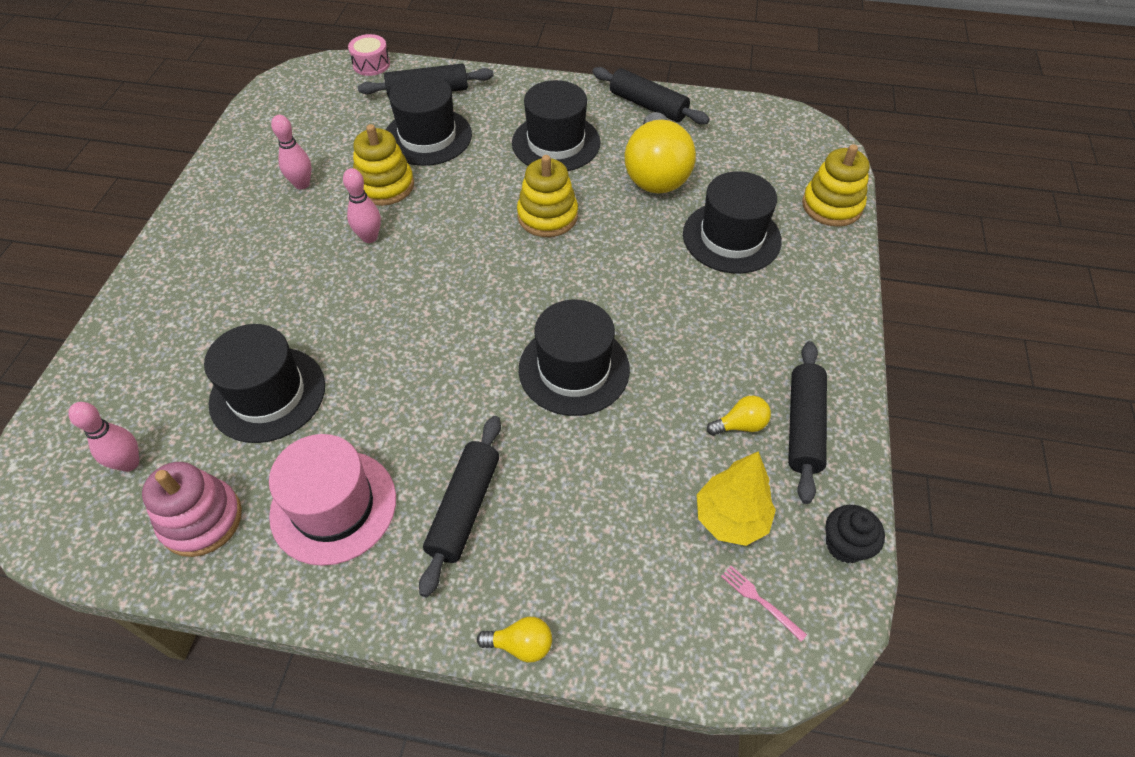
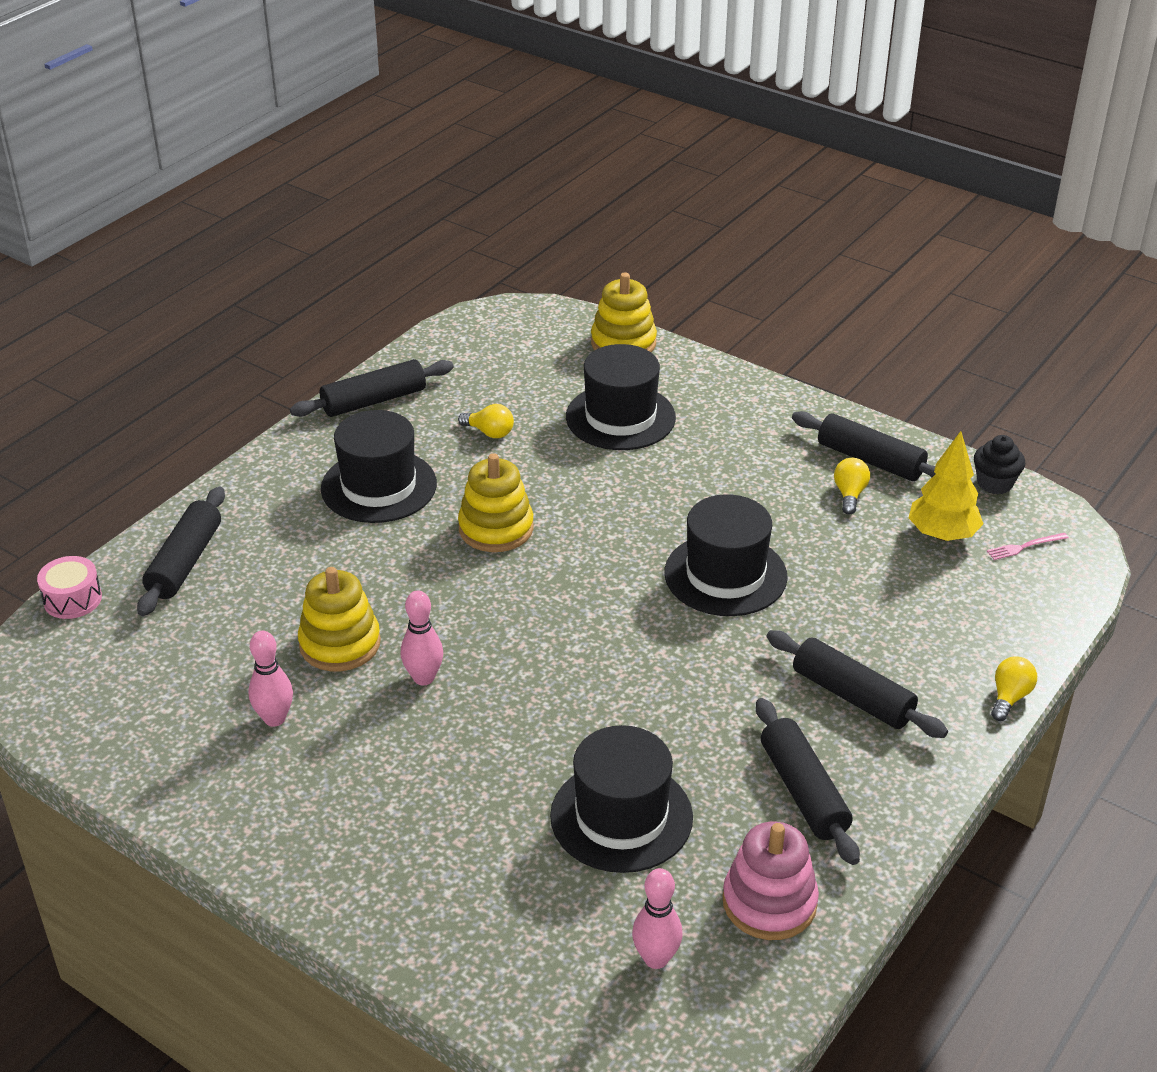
camera: 65 degrees left, 15 degrees down
pink hat [269,434,396,566] -> black rolling pin [756,698,860,865]
black hat [386,74,472,166] -> none
yellow light bulb [624,112,696,193] -> yellow light bulb [458,404,514,438], size x0.42

